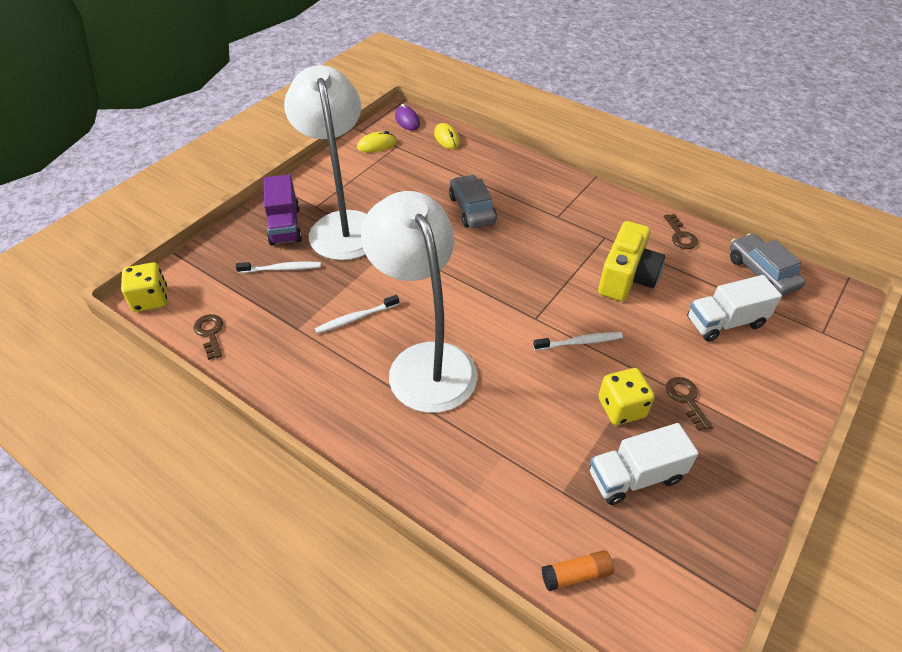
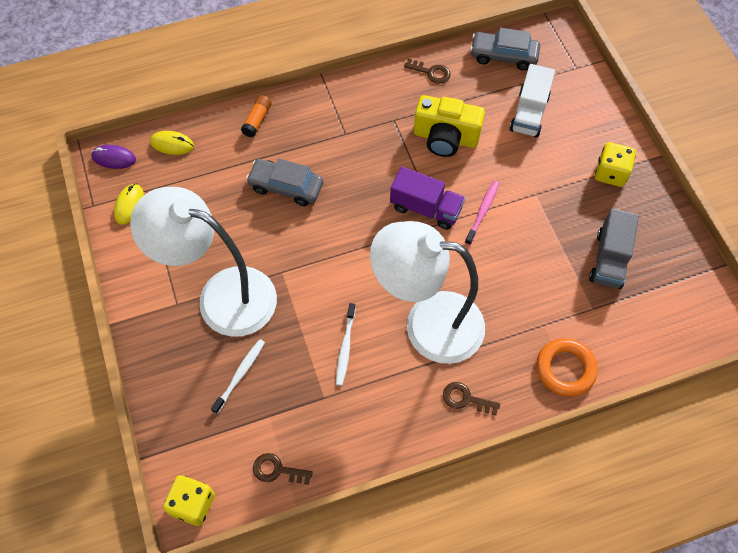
camera: 55 degrees left, 15 degrees up
purple truck [264,175,302,246] -> purple truck moved to [390,167,465,230]
white toothbrush [533,332,623,350] -> pink toothbrush [465,181,499,245]
orange glue stick [542,550,614,591] -> orange glue stick moved to [241,95,271,137]
white truck [590,423,699,505] -> grey truck [589,208,639,289]
yellow camera [598,221,665,301] -> yellow camera turned 135 degrees clockwise [414,95,485,157]
yellow dice [598,368,655,425] -> yellow dice moved to [595,142,636,187]
brown key [666,377,712,431] -> brown key moved to [443,382,500,415]
none -> orange ring [536,338,598,397]

